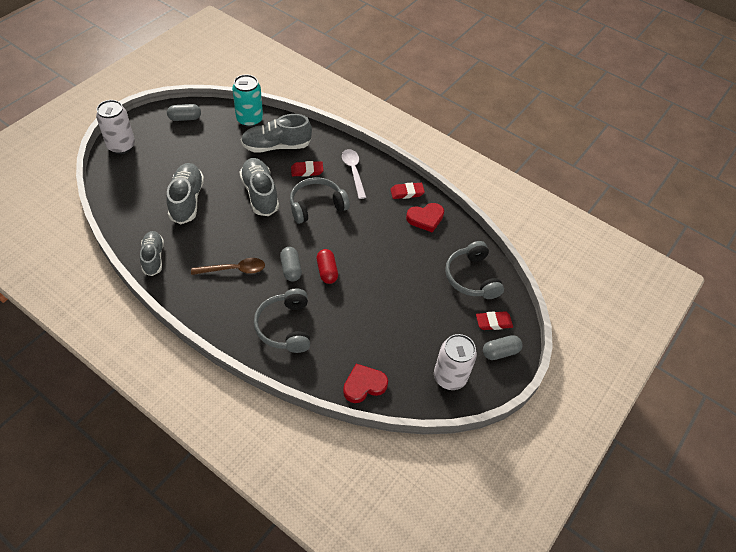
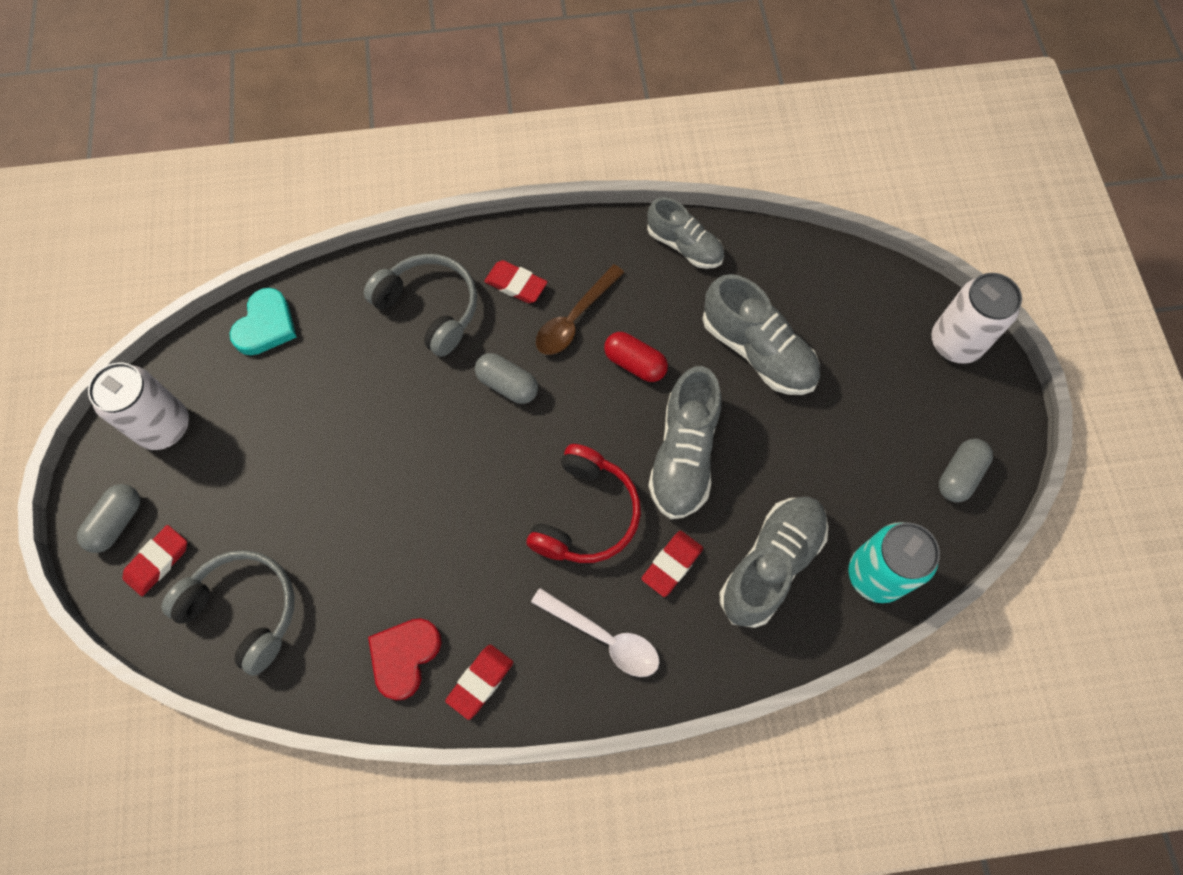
camera: 140 degrees right, 15 degrees up
grey shoe [239,158,279,216] -> grey shoe turned 75 degrees clockwise [648,366,721,519]
grey headphones [290,177,350,224] -> red headphones [526,444,641,563]
red capsule [316,249,338,284] -> red capsule moved to [604,332,668,382]
red heart [343,364,388,403] -> turquoise heart [230,288,297,355]
none -> red eraser [484,260,547,303]

